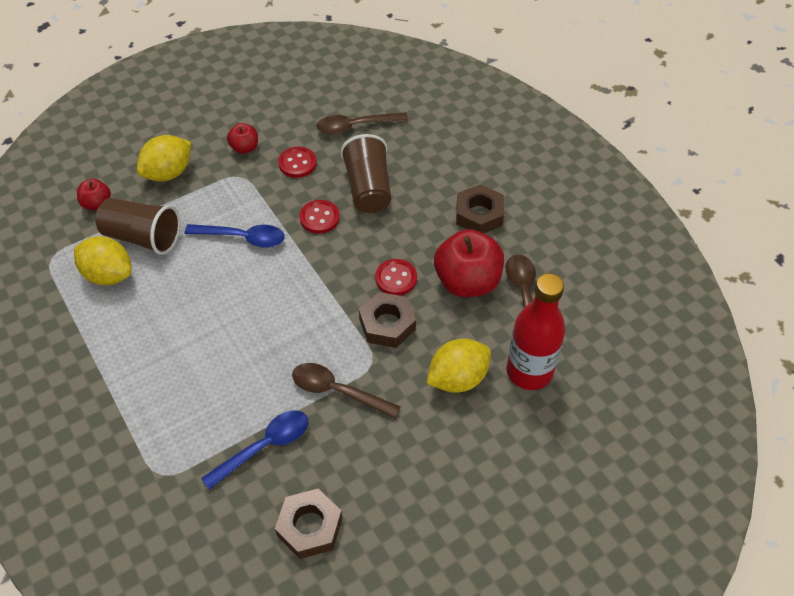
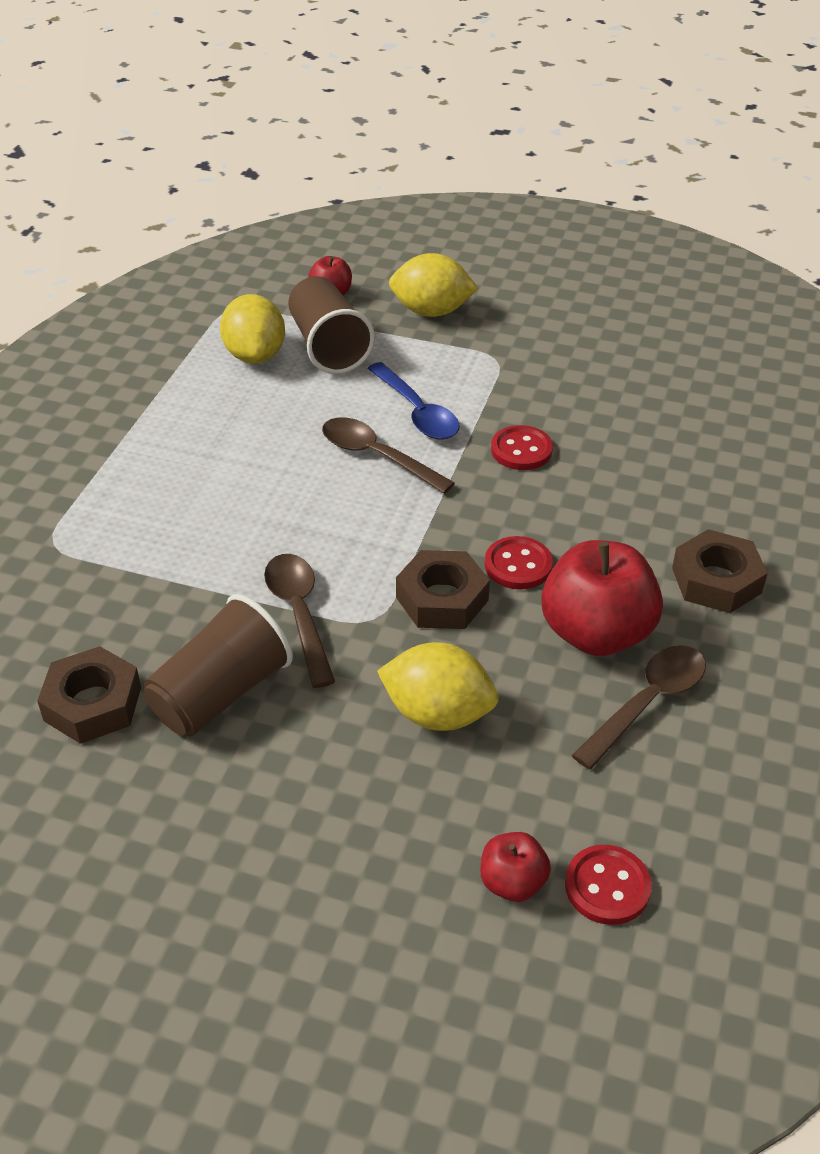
camera: 50 degrees right, 10 degrees down
blue spoon [201,411,308,489] -> none
red apple [227,123,258,154] -> red apple moved to [480,832,551,902]
red button [278,147,317,178] -> red button moved to [565,845,652,925]
brown spoon [316,112,408,135] -> brown spoon moved to [322,417,455,494]
brown cup [340,134,391,213] -> brown cup moved to [144,594,293,737]
red bottle [506,273,566,390] -> none

